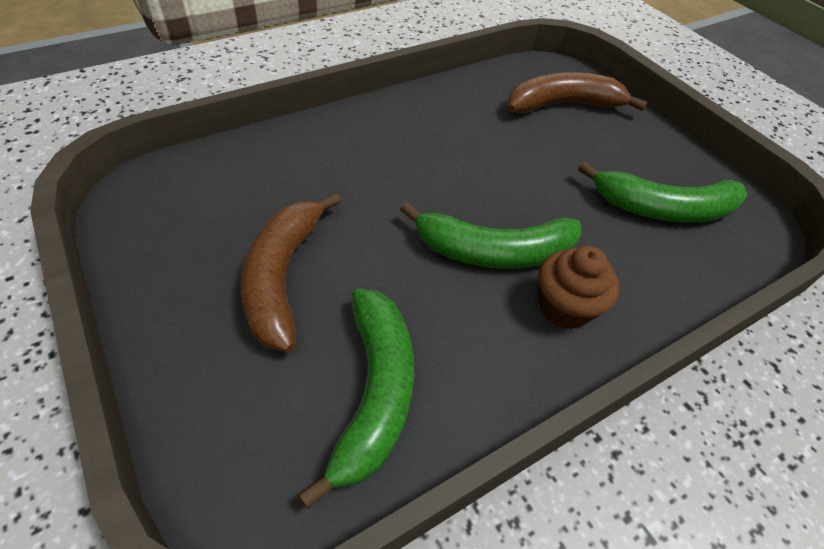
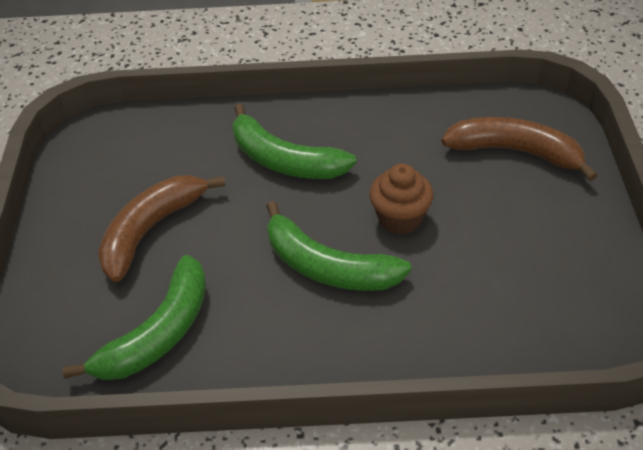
camera: 35 degrees right, 5 degrees down
brown cupcake [538,246,619,329] -> brown cupcake moved to [369,164,433,235]
green banana [578,161,747,223] -> green banana moved to [233,103,356,179]

